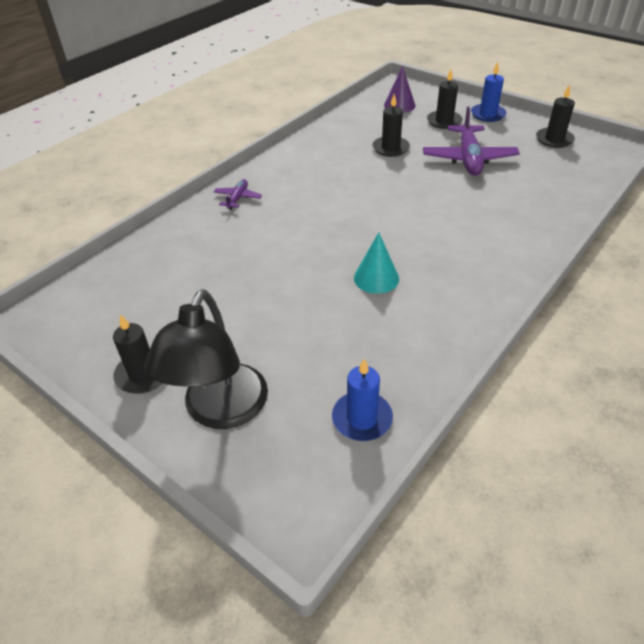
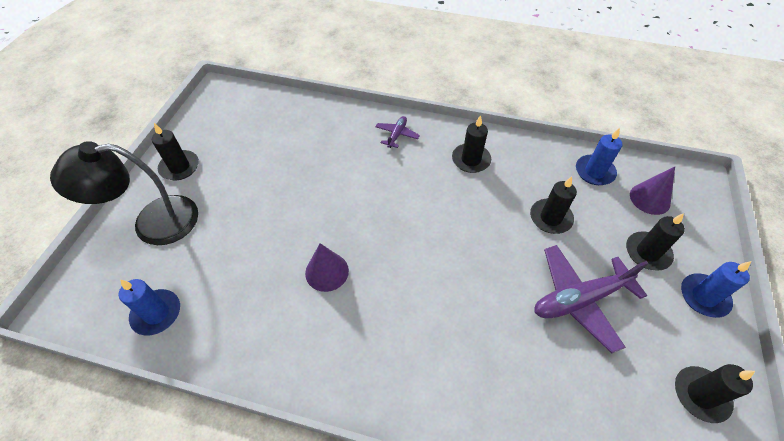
camera: 65 degrees right, 10 degrees up
purple plane [213,179,262,210] -> purple plane turned 60 degrees counterclockwise [375,116,420,148]
turquoise cone [354,232,399,294] -> purple cone [305,243,349,292]
none -> black candle [452,115,491,173]
none -> blue candle [576,128,623,185]

